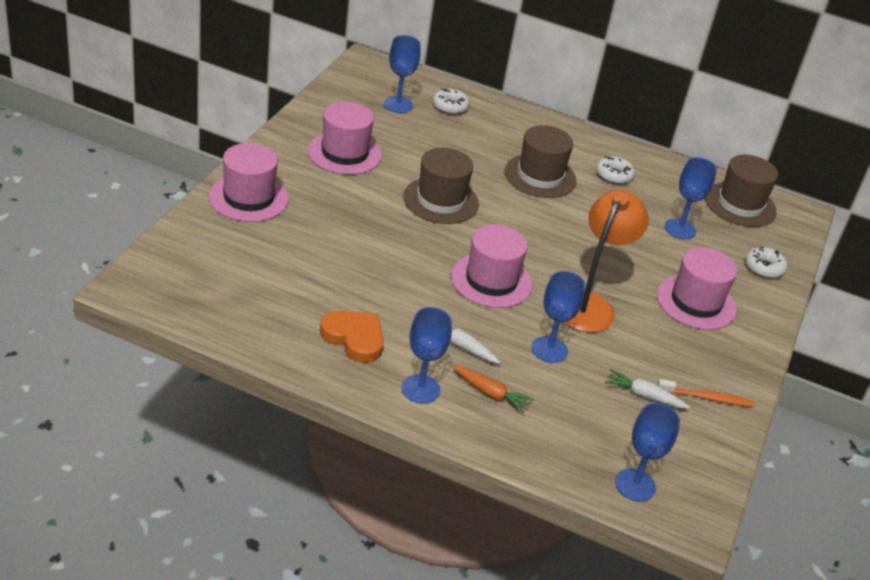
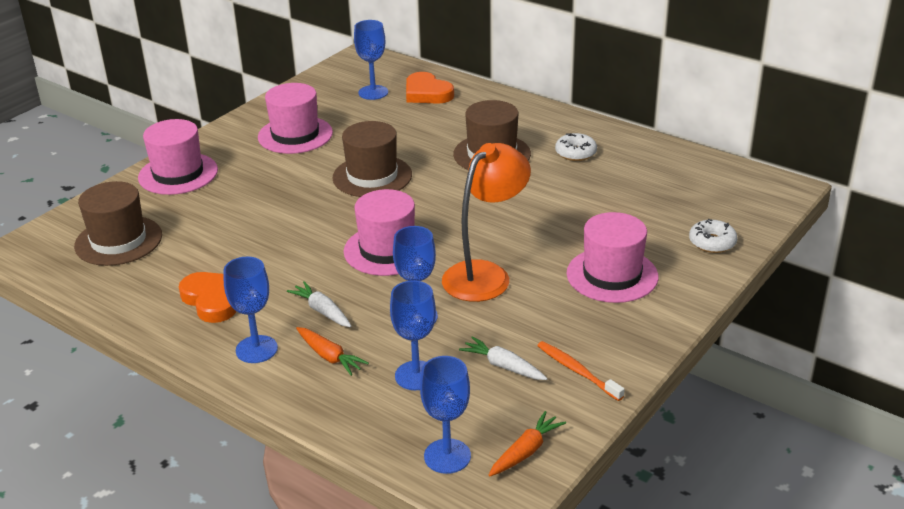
camera: 20 degrees right, 5 degrees down
white donut [433,89,470,114] -> orange heart [406,72,454,104]
orange toothbrush [658,379,754,407] -> orange toothbrush turned 150 degrees counterclockwise [537,341,625,401]
blue goblet [665,157,717,239] -> blue goblet moved to [390,280,436,390]
brown hat [705,155,778,227] -> brown hat moved to [74,181,162,266]
none -> orange carrot [489,411,566,476]

